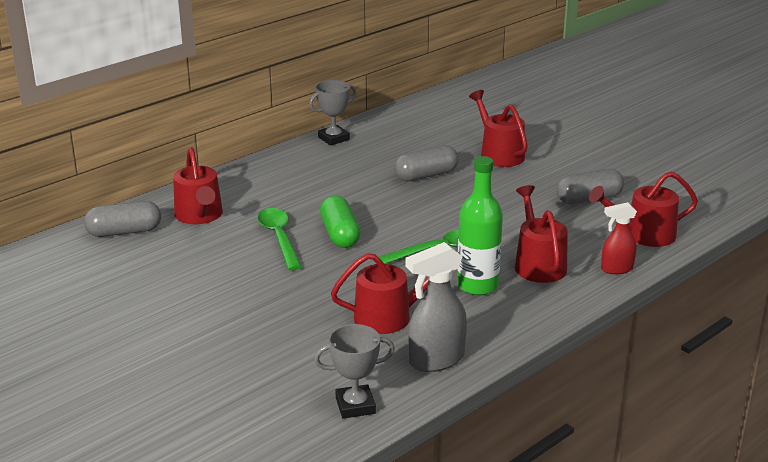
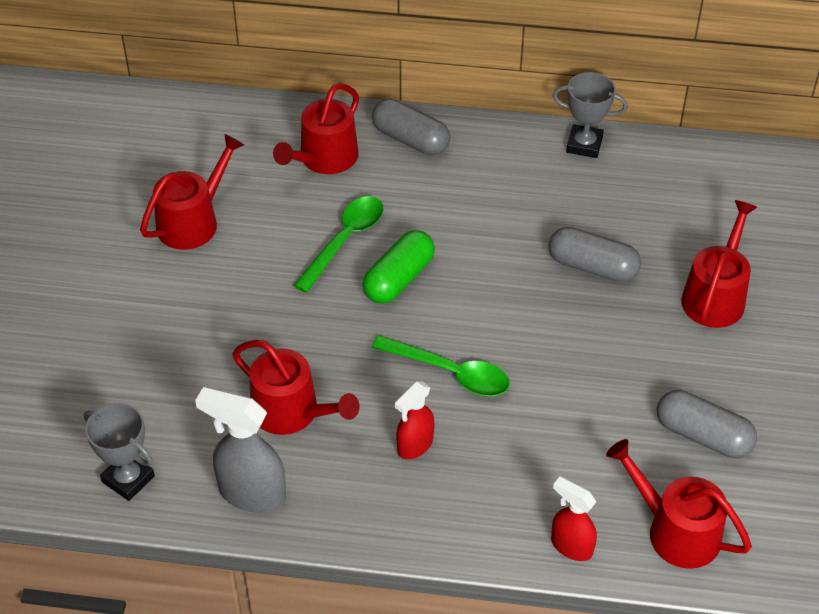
camera: 50 degrees right, 20 degrees up
grey capsule [84,201,161,237] -> grey capsule moved to [372,99,450,156]
green bottle [457,156,503,295] -> red spray bottle [395,381,434,459]
red watering can [515,185,568,283] -> red watering can moved to [140,134,244,250]

